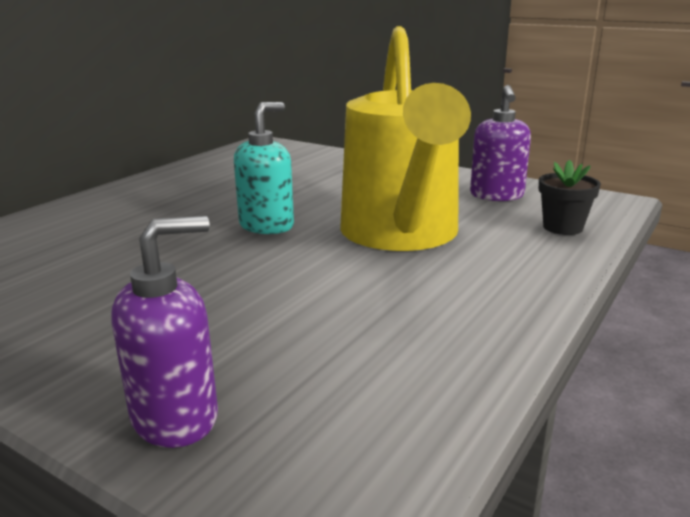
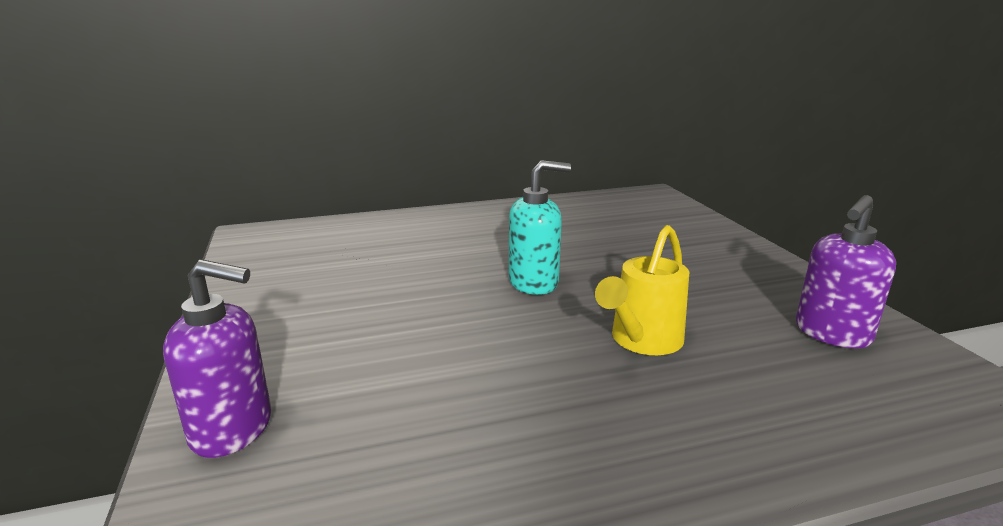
camera: 40 degrees right, 0 degrees up
yellow watering can [340,26,471,251] -> yellow watering can [595,225,689,355], size x0.50
black flower pot [539,160,601,235] -> none

